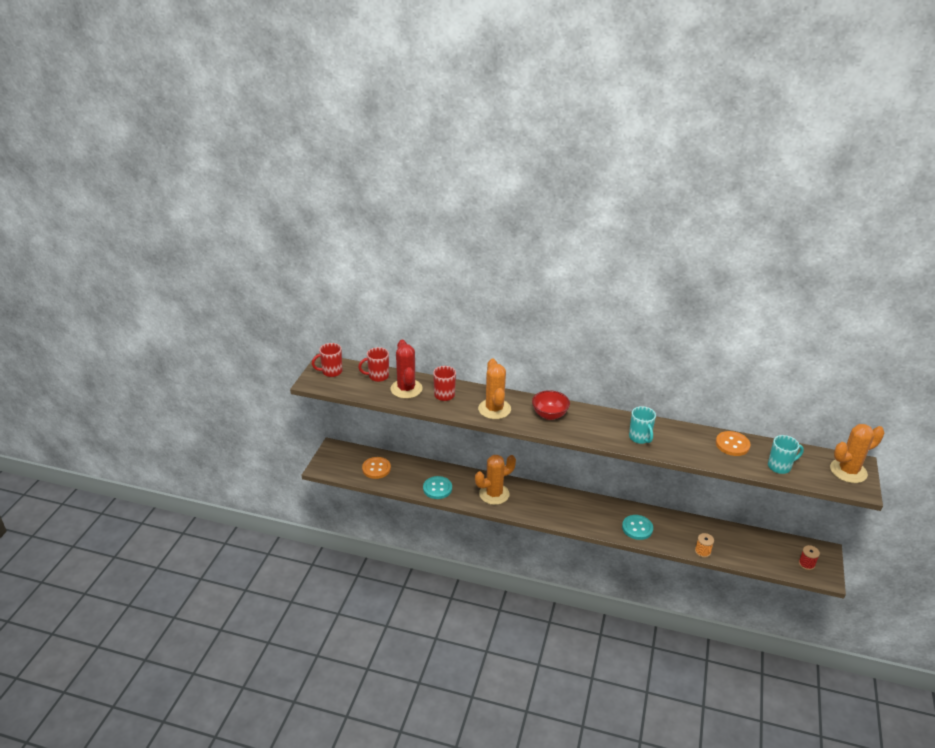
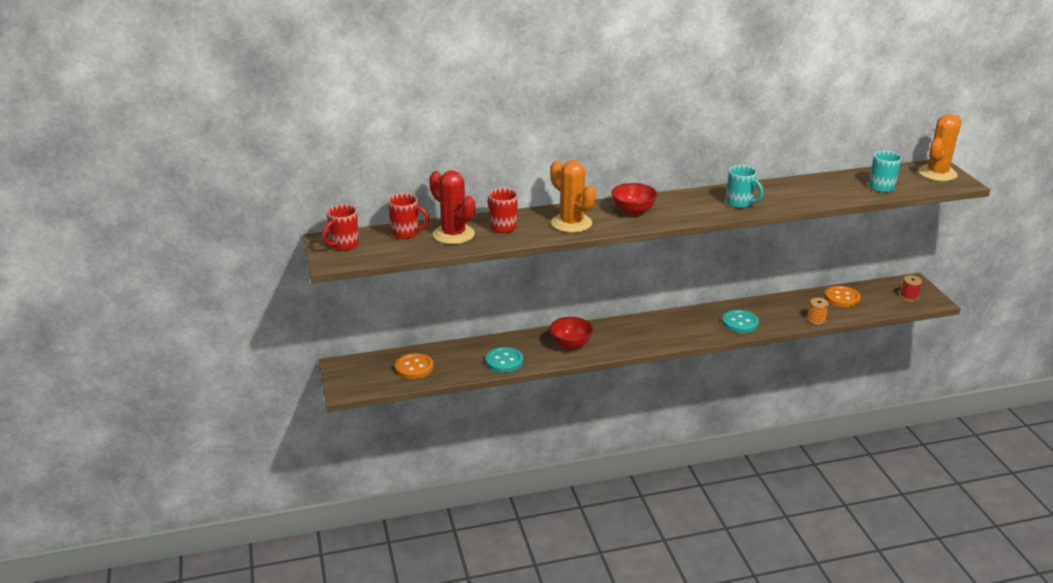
camera: 30 degrees left, 5 degrees down
red mug [358,347,389,382] -> red mug turned 120 degrees counterclockwise [388,193,429,239]
orange cactus [475,455,516,505] -> red bowl [550,317,593,350]
orange button [716,431,750,456] -> orange button moved to [825,286,861,307]

